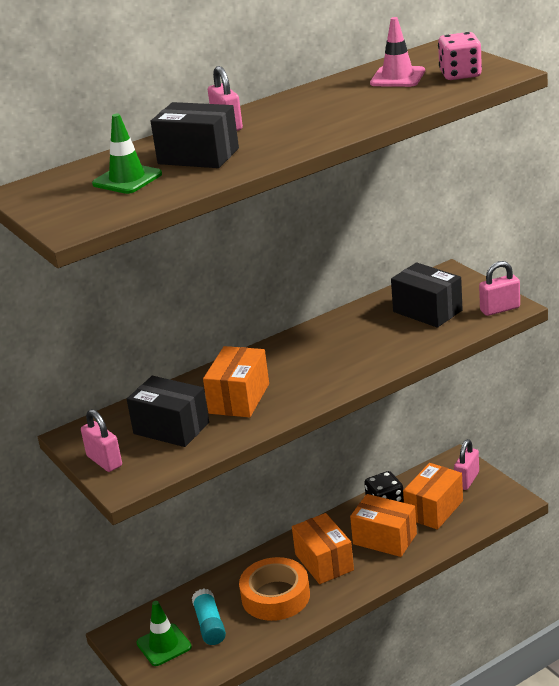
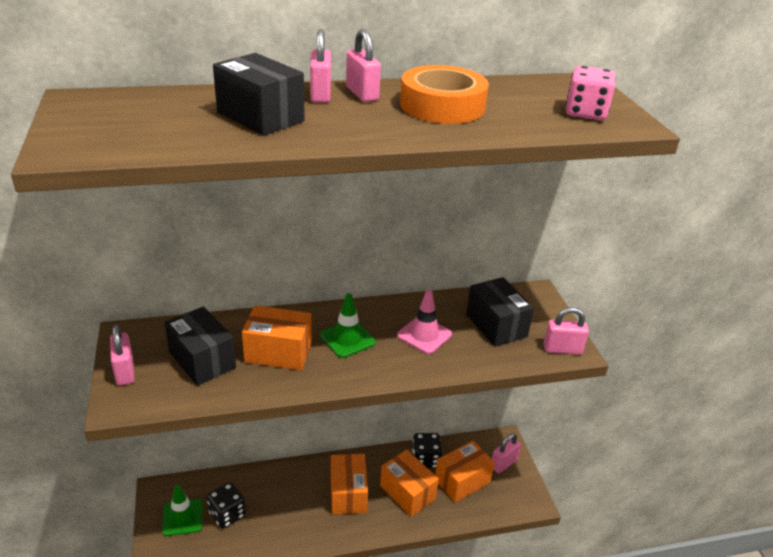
camera: 15 degrees right, 5 degrees up
green traffic cone [92,114,162,194] -> green traffic cone moved to [320,293,376,358]
turquoise glue stick [192,589,226,645] -> black dice [206,482,246,529]
orange box [203,346,269,418] -> orange box turned 60 degrees clockwise [242,305,312,370]
orange tape [239,557,310,621] -> orange tape moved to [400,65,489,124]
pink traffic cone [370,17,425,87] -> pink traffic cone moved to [397,290,452,354]
none -> pink padlock [346,29,381,102]

